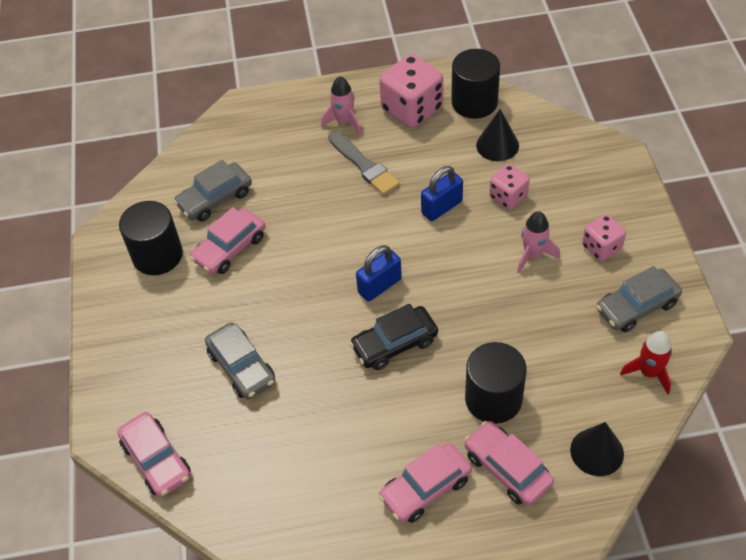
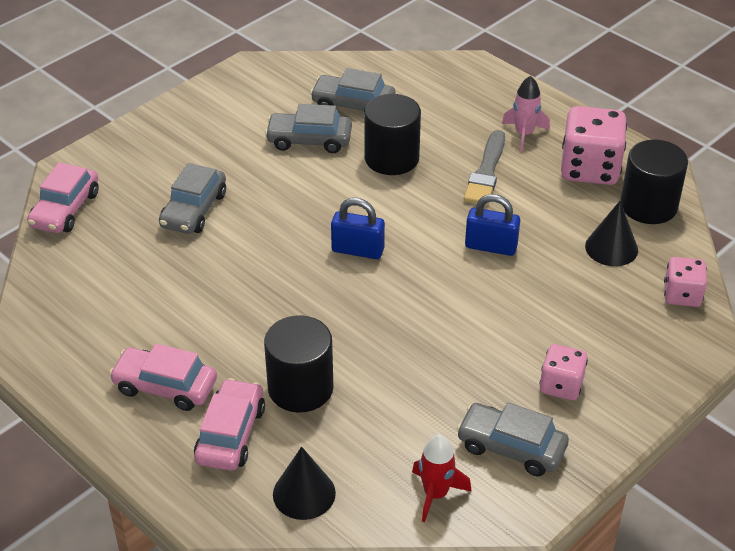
camera: 50 degrees right, 10 degrees down
black cylinder [119,201,183,275] -> black cylinder moved to [365,94,421,175]
pink car [190,207,265,274] -> grey car [265,104,352,153]
black car [350,304,438,370] -> none
pink dice [489,164,530,209] -> pink dice moved to [664,257,707,307]
pink rocket [517,211,560,273] -> none

